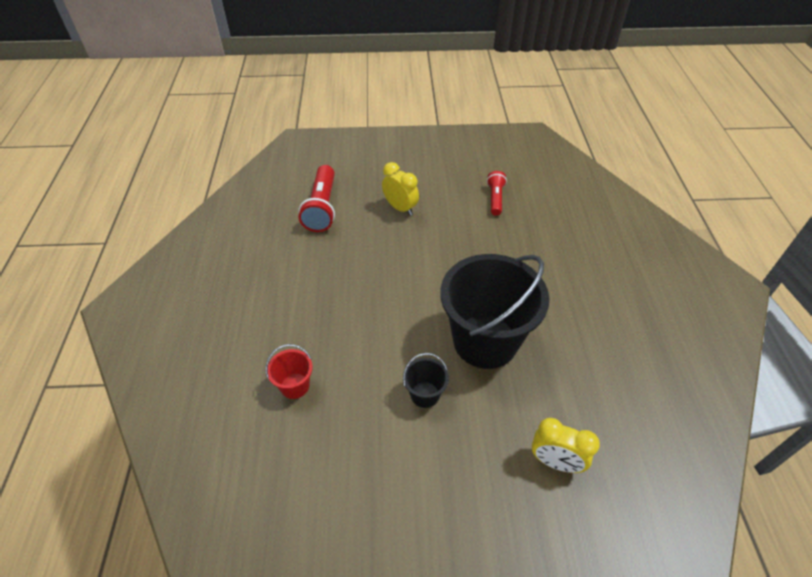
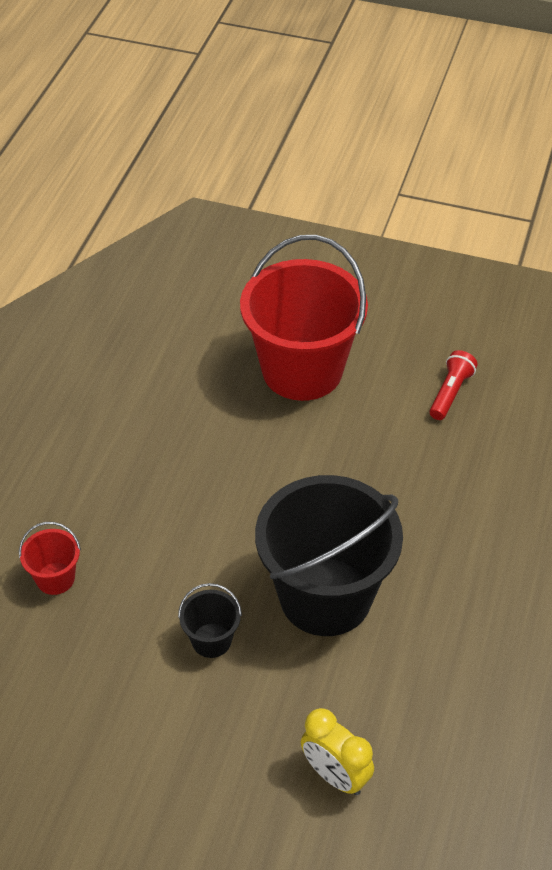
camera: 20 degrees right, 0 degrees up
red flashlight [299,165,335,232] -> none
yellow clock [382,162,419,216] -> red bucket [240,235,368,401]

